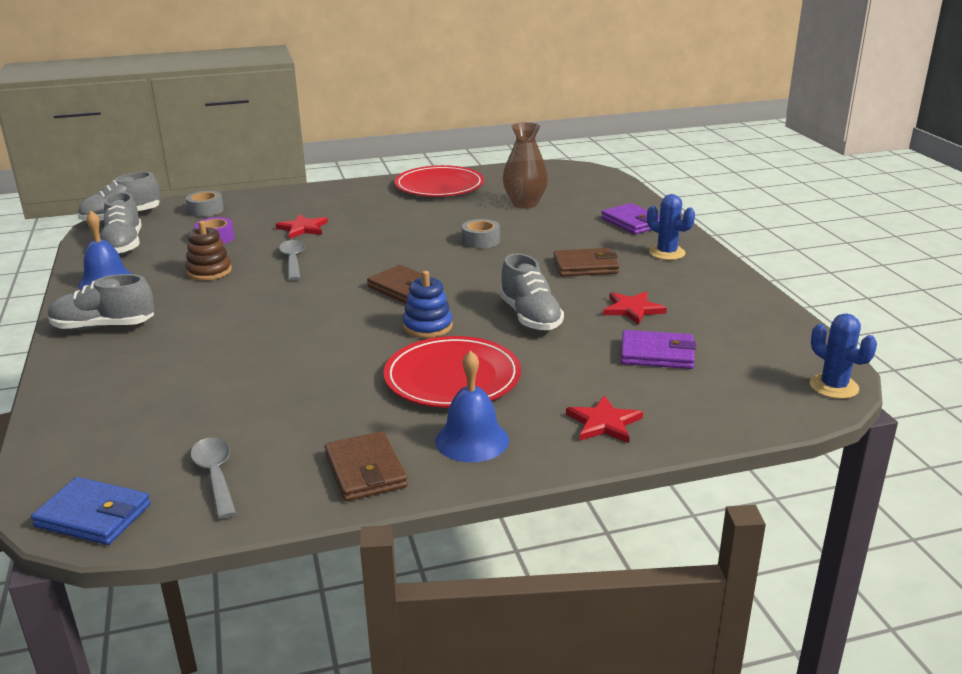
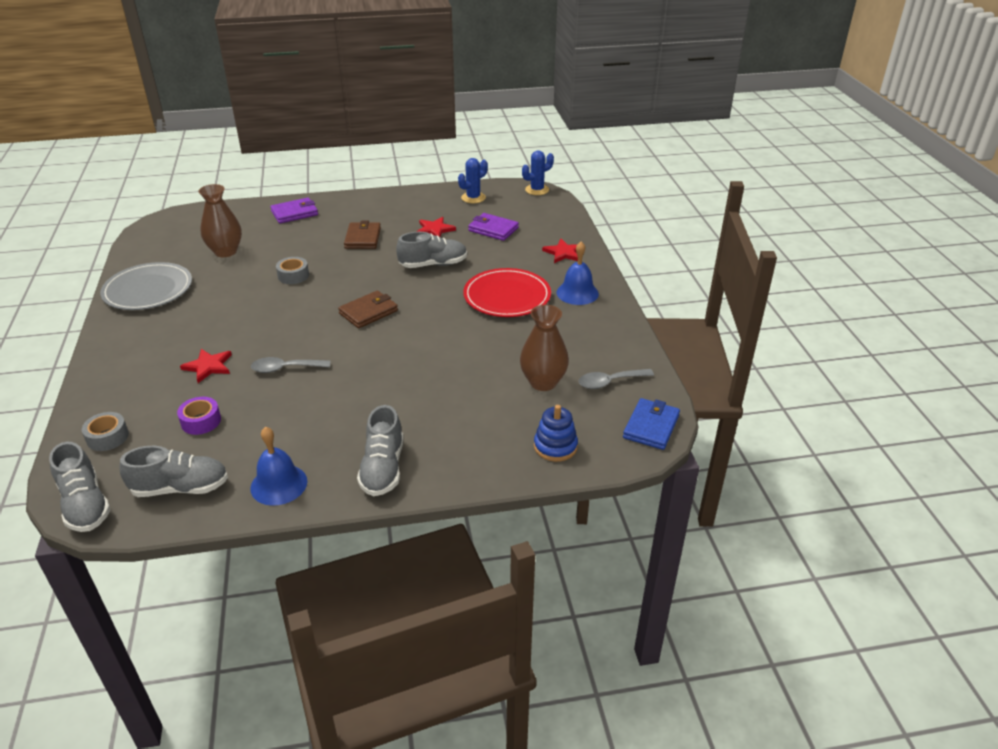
camera: 85 degrees left, 10 degrees up
brown stacking toy [185,221,232,281] -> none
brown wallet [325,431,408,501] -> none
red plate [394,165,484,197] -> grey plate [100,262,192,310]
blue stacking toy [403,271,453,338] -> blue stacking toy moved to [534,405,578,462]
purple wallet [621,330,696,369] -> purple wallet turned 75 degrees counterclockwise [468,213,519,241]
blue cactus [647,194,695,260] -> blue cactus moved to [458,158,488,203]
none -> brown vase [520,305,569,391]

